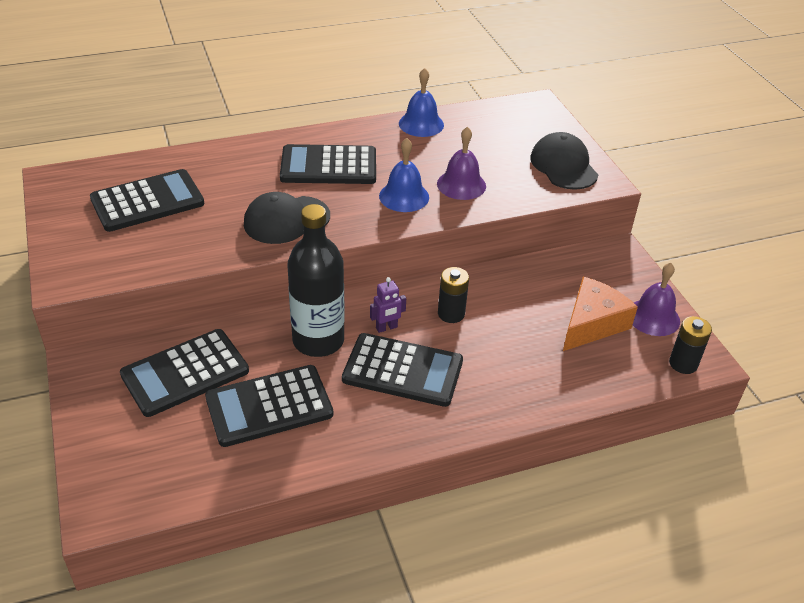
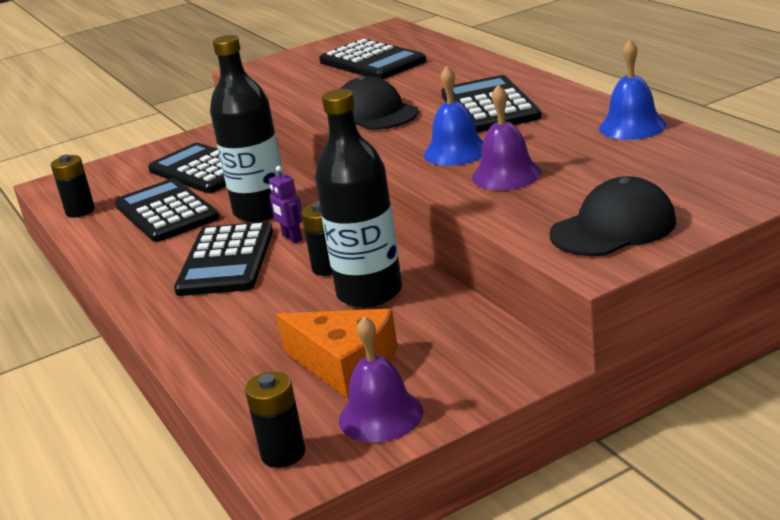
camera: 85 degrees right, 15 degrees down
none -> black battery [51,154,95,218]
none -> black bottle [315,89,402,308]

